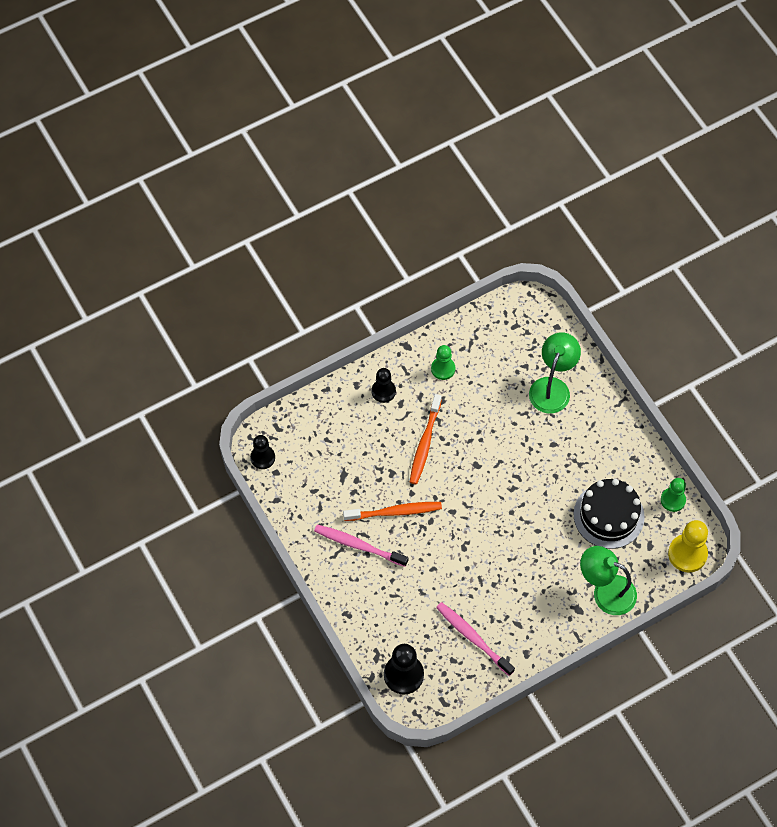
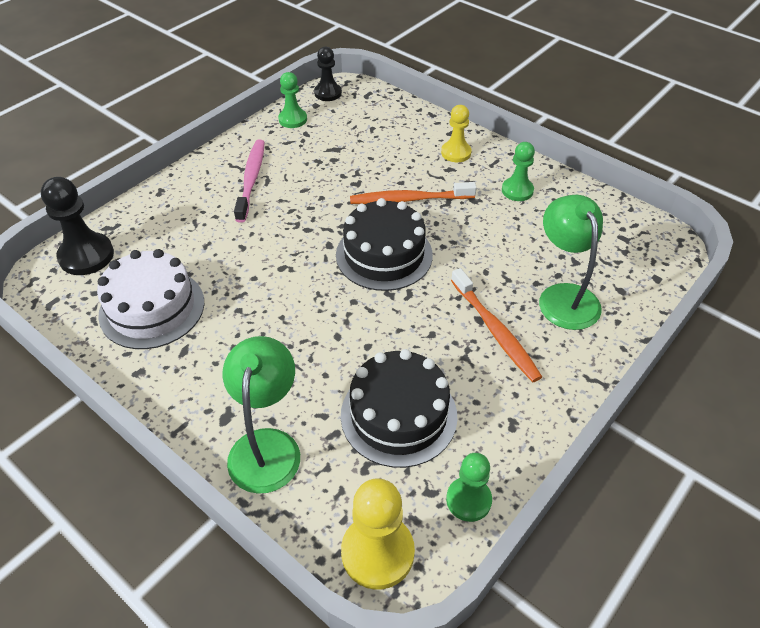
camera: 70 degrees right, 15 degrees down
orange toothbrush [343,502,442,521] -> orange toothbrush moved to [451,268,542,382]
black pawn [372,368,396,403] -> yellow pawn [441,105,472,162]
pink toothbrush [436,602,515,676] -> white cake [97,249,204,349]
green lamp [529,332,581,413] -> green lamp turned 105 degrees counterclockwise [539,195,603,330]
none -> green pawn [278,72,307,128]
none -> black cake [336,198,433,291]

